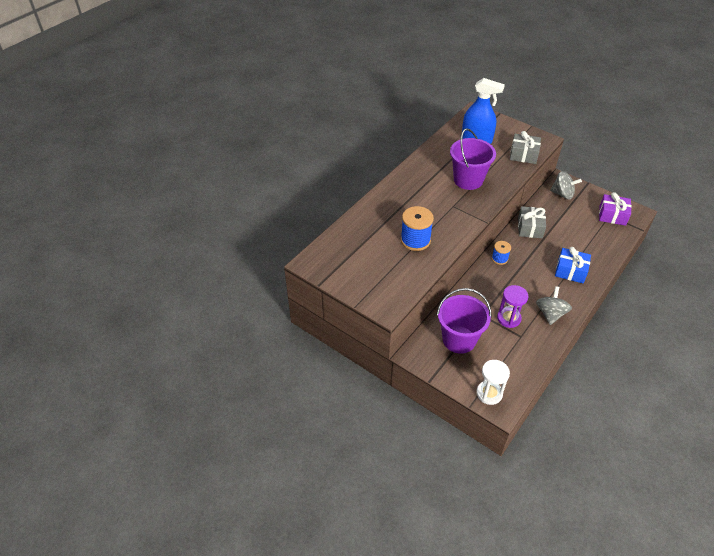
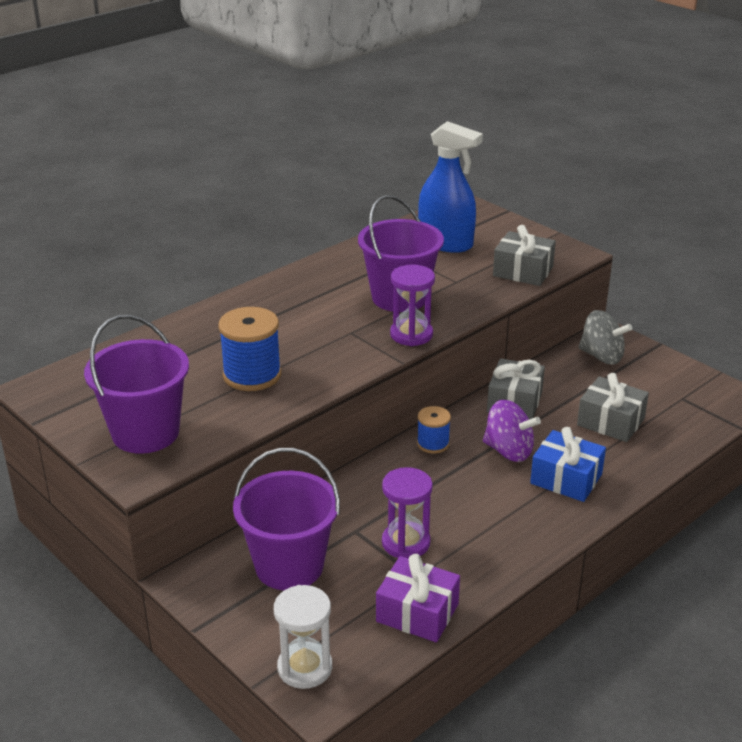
camera: 10 degrees right, 15 degrees down
grey spinning top [536,286,572,325] -> none
purple gift [599,192,632,226] -> purple gift moved to [376,554,460,642]
none -> purple bucket [84,314,189,454]
none -> purple hourglass [390,265,435,346]
none -> purple spinning top [483,400,541,462]
none -> grey gift [577,373,649,442]

